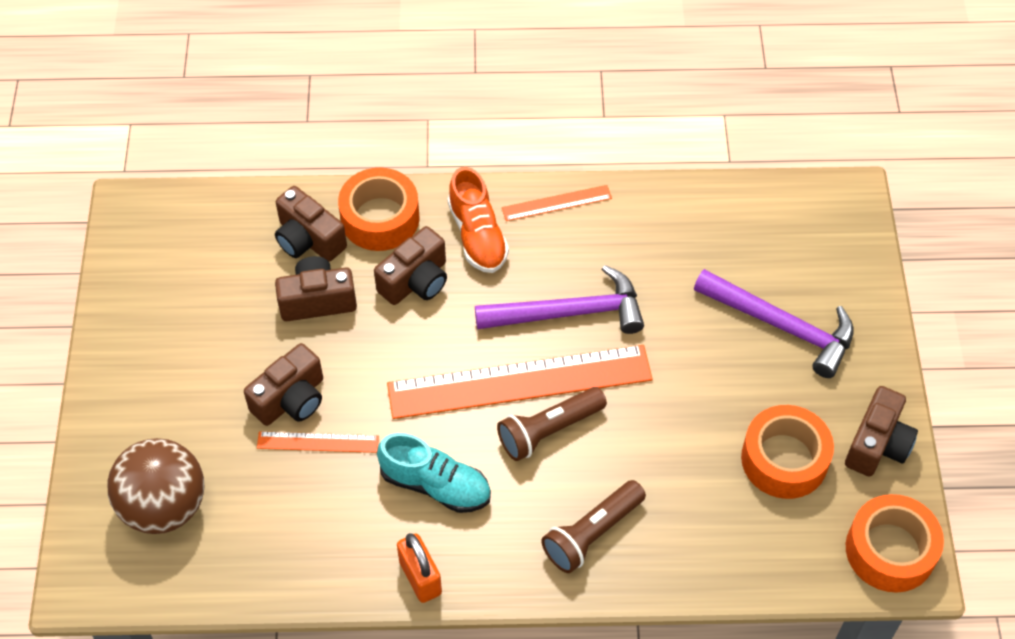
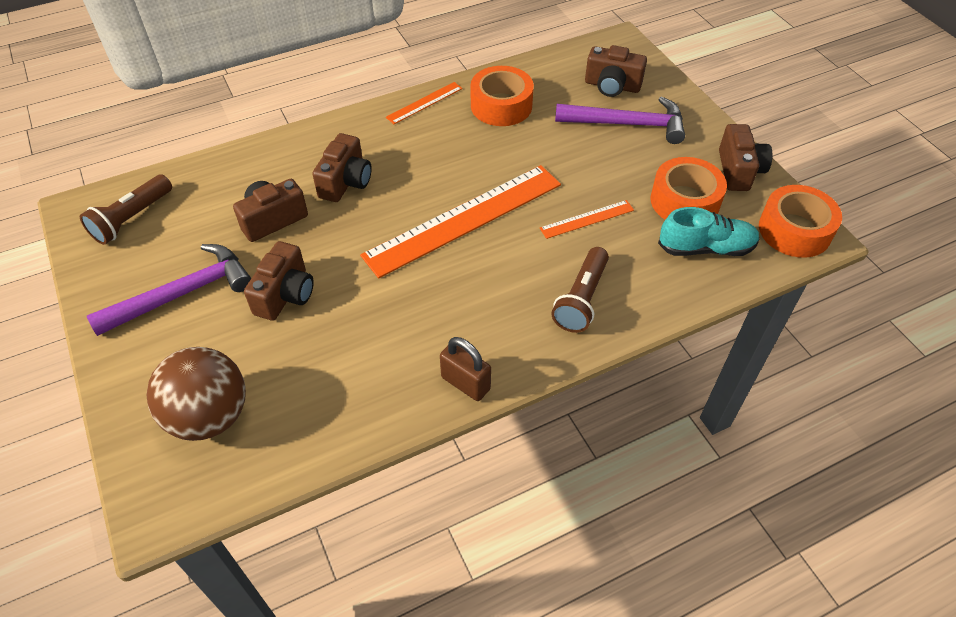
camera: 25 degrees left, 5 degrees down
orange ruler [257,431,379,453] -> orange ruler moved to [540,200,634,239]
brown camera [275,186,347,262] -> brown camera moved to [585,45,647,97]
orange tape [338,168,420,251] -> orange tape moved to [471,66,534,126]
turquoise shoe [377,433,491,513] -> turquoise shoe moved to [658,207,760,256]
orange padlock [397,533,442,603] -> brown padlock [440,337,491,401]
orange shoe [447,167,509,273] -> none
purple hammer [475,265,644,334] -> purple hammer moved to [87,244,251,336]
brown flashlight [497,387,607,461] -> brown flashlight moved to [80,174,172,245]

